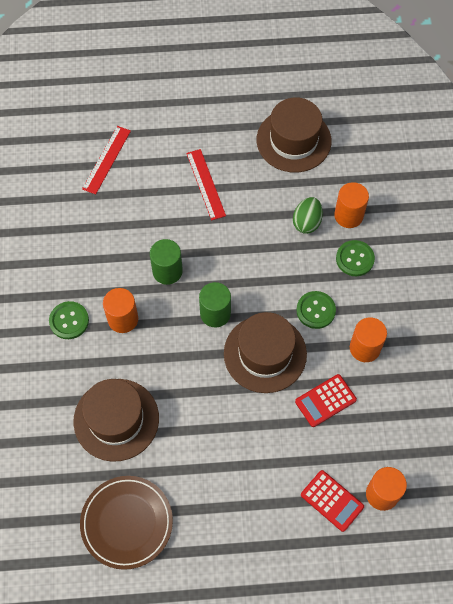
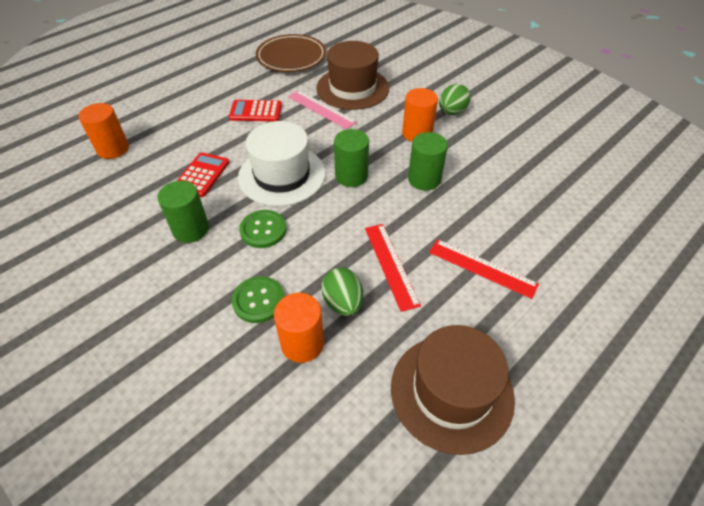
camera: 140 degrees right, 15 degrees down
green button [49,301,89,339] -> green egg [439,84,470,115]
red ruler [82,126,131,195] -> red ruler moved to [365,224,421,312]
brown hat [224,312,307,393] -> white hat [238,121,326,206]
red calculator [301,470,364,532] -> red calculator moved to [229,100,282,121]
orange cylinder [350,318,387,362] -> green cylinder [157,181,209,243]
none -> pink ruler [288,90,357,129]

